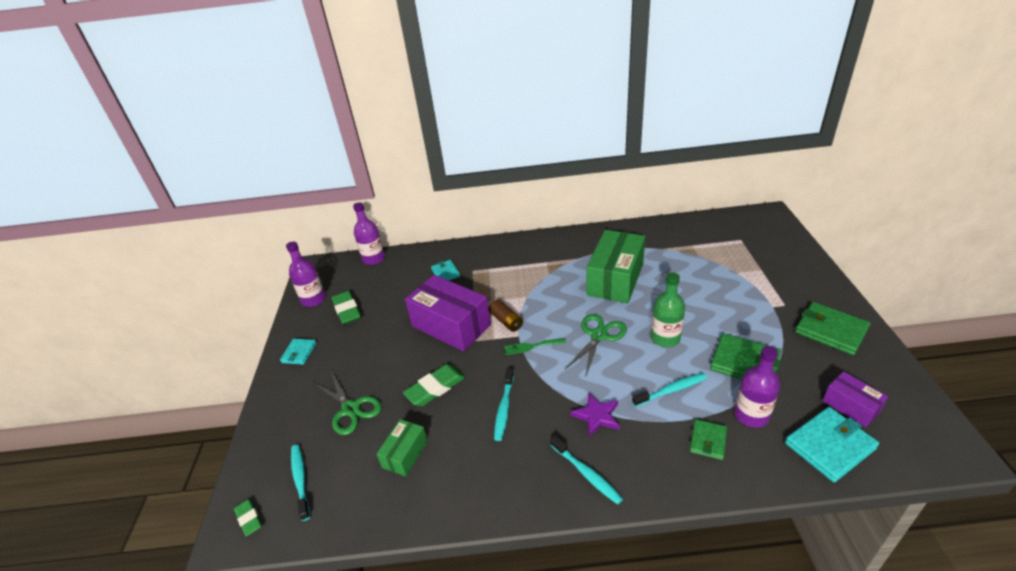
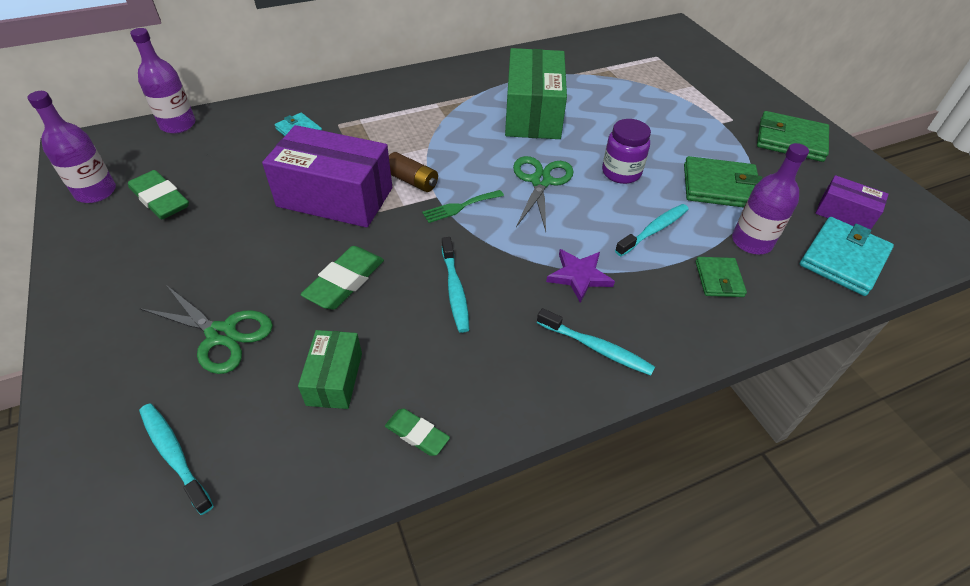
camera: 25 degrees left, 10 degrees up
green eraser [234,499,262,536] -> green eraser moved to [385,408,450,456]
turquoise wallet [280,339,316,365] -> none
green bottle [651,273,685,347] -> purple jar [602,119,651,184]

